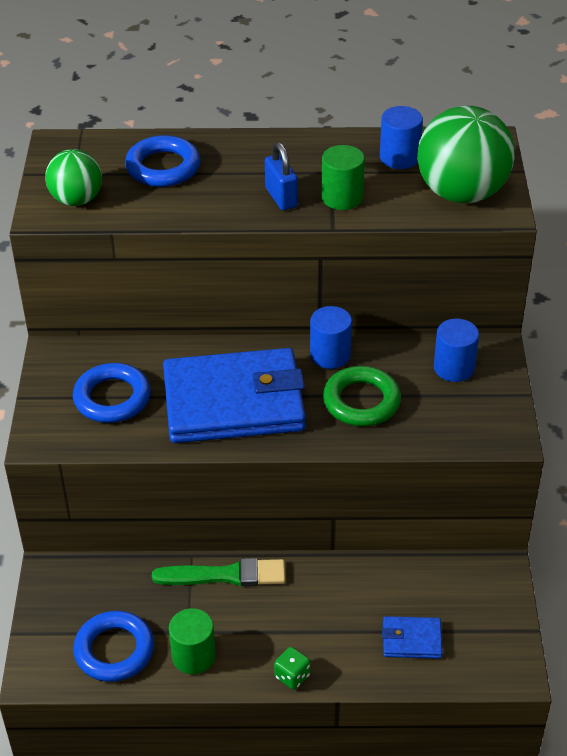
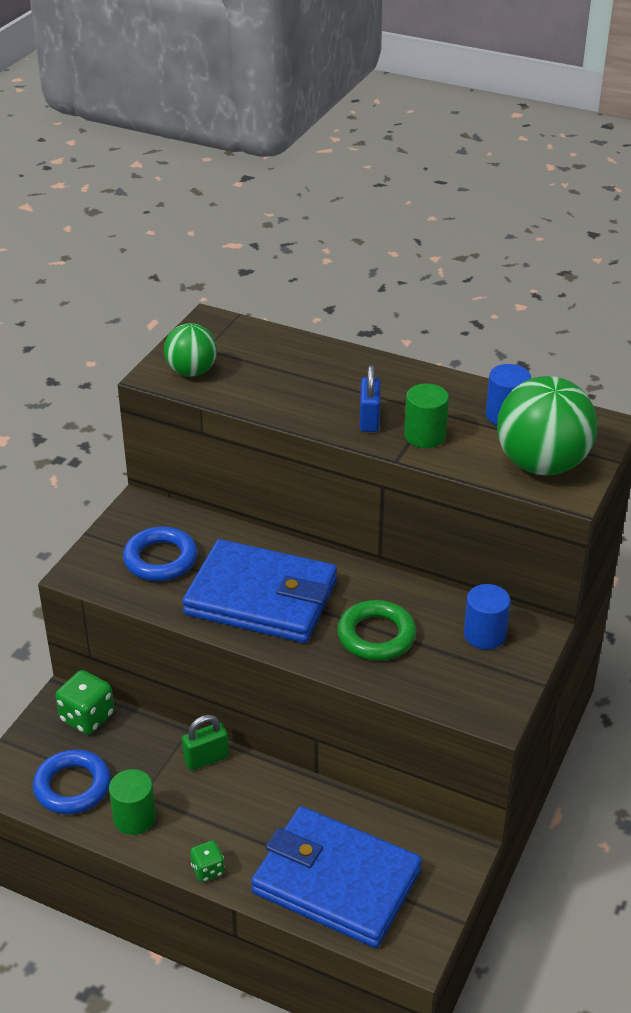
camera: 25 degrees right, 5 degrees down
blue ring [125,135,200,187] -> none
green brush [152,558,285,586] -> green padlock [182,715,229,771]
blue cylinder [310,306,352,369] -> none
blue wallet [382,616,443,659] -> blue wallet [251,806,422,948], size x2.37
none -> green dice [55,670,114,734]

